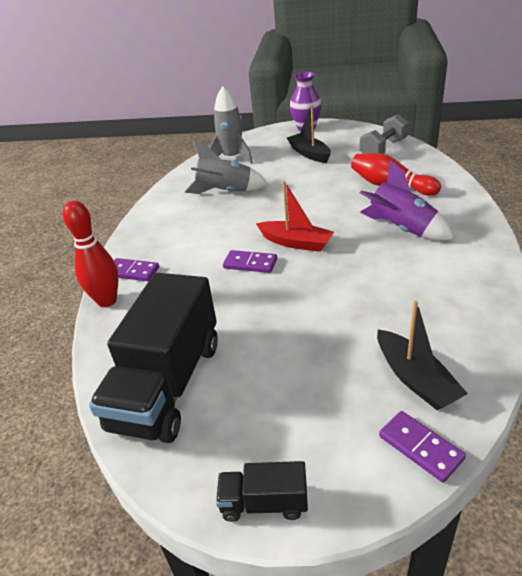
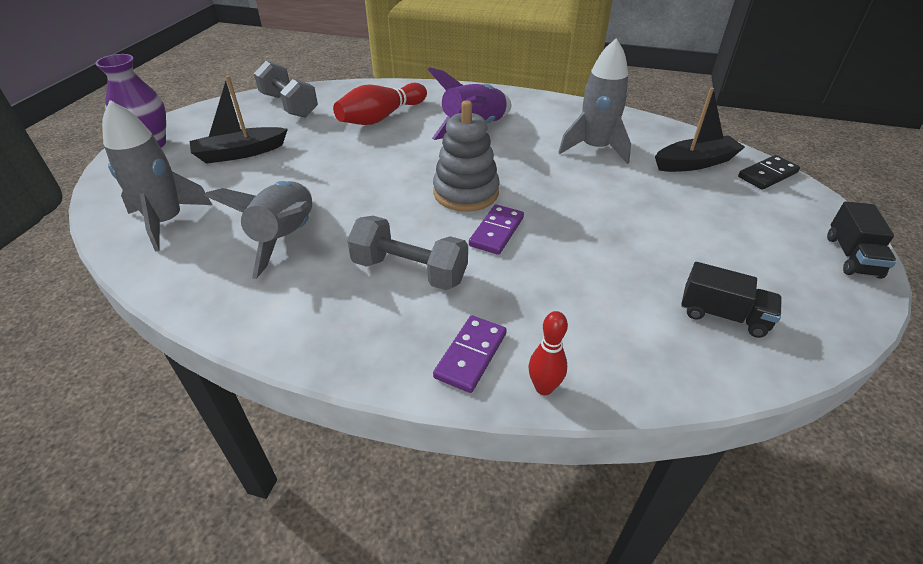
camera: 85 degrees left, 5 degrees up
red bowling pin [63,201,119,307] -> red bowling pin [529,311,568,395], size x0.56
black truck [89,273,218,443] -> black truck [681,262,782,338], size x0.45
red boat [256,181,334,252] -> grey stacking toy [433,100,500,211]
purple domino [379,411,466,483] -> black domino [738,155,800,190]
none -> grey dumbbell [347,216,468,290]
none -> grey rocket [558,38,631,164]

